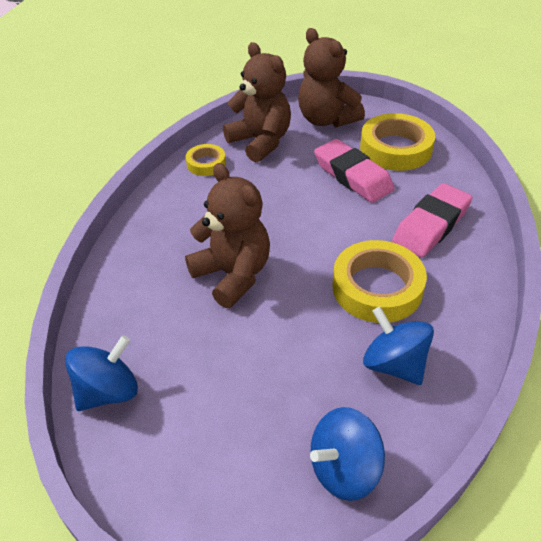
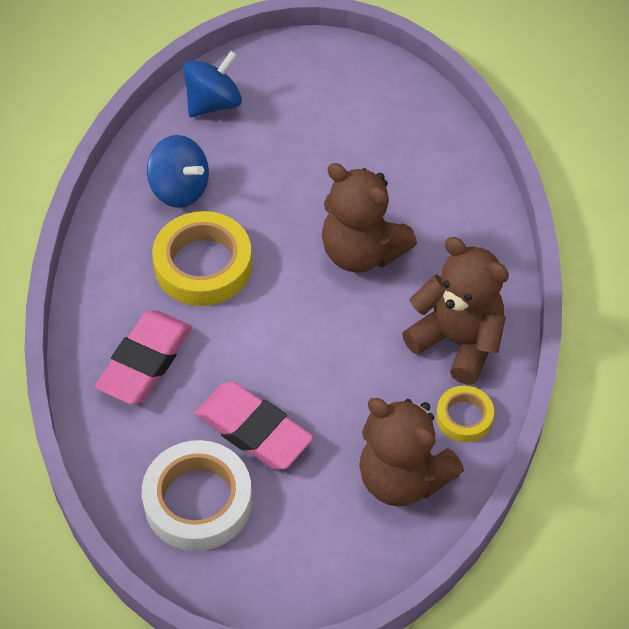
camera: 165 degrees right, 10 degrees up
blue spinning top [65,335,138,411] -> none
brown teddy bear [298,28,365,127] -> brown teddy bear moved to [402,237,509,385]
yellow tape [360,113,435,171] -> white tape [142,440,252,551]

